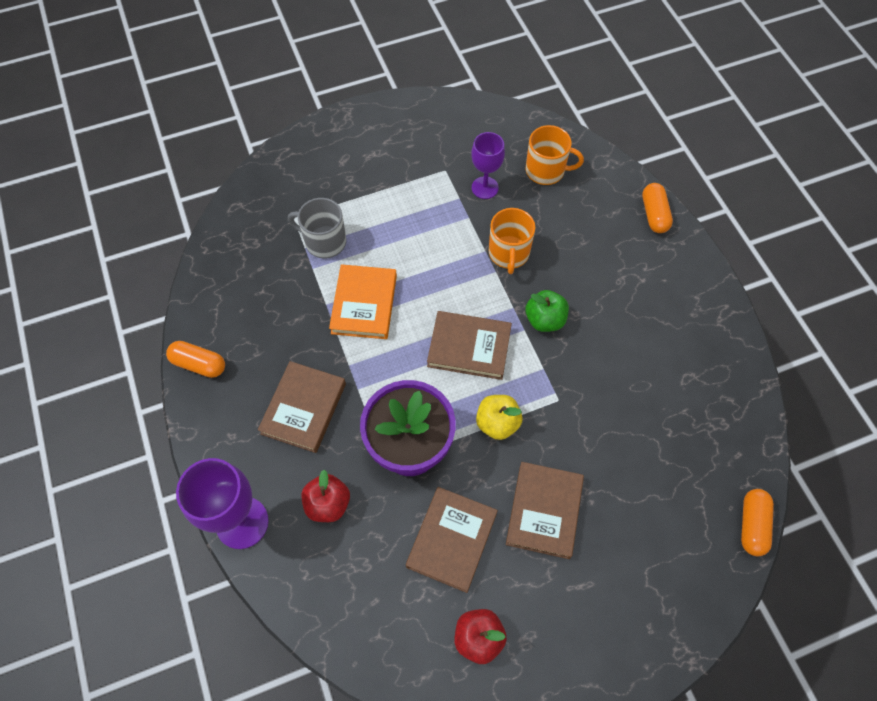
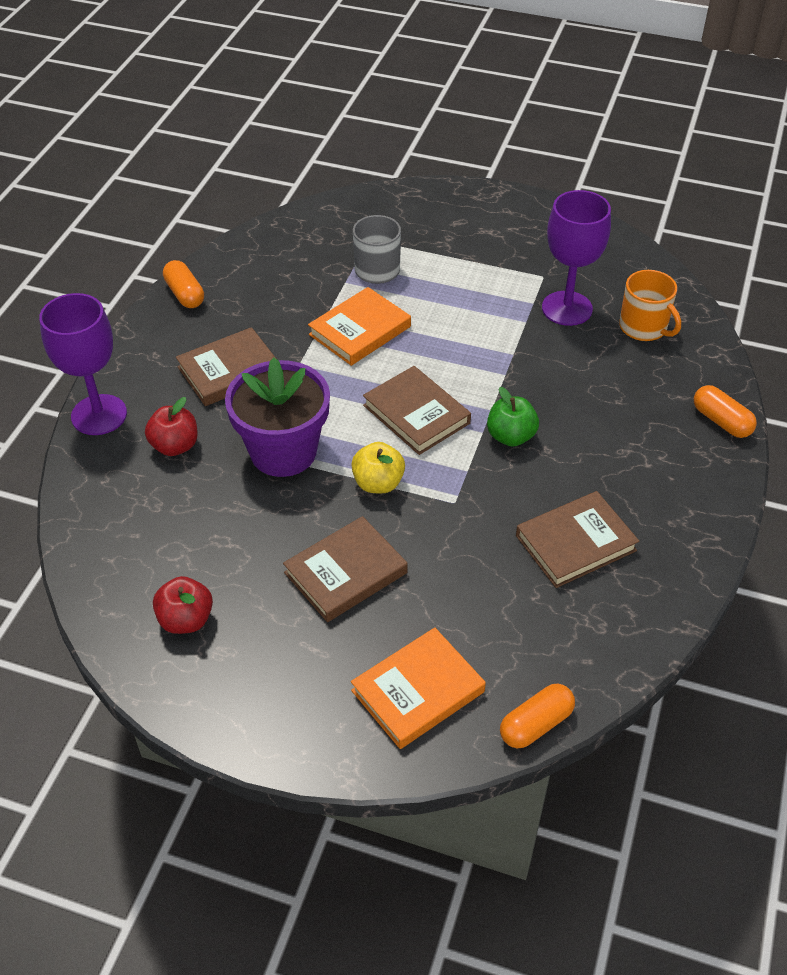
camera: 40 degrees right, 15 degrees down
brown book [406,487,498,593] -> brown book moved to [516,491,639,588]
purple goblet [471,132,505,199] -> purple goblet [542,190,611,326], size x1.57
orange mug [489,208,535,274] -> none
orange capsule [642,183,673,233] -> orange capsule turned 75 degrees counterclockwise [694,385,757,438]
none -> orange book [351,627,486,749]

